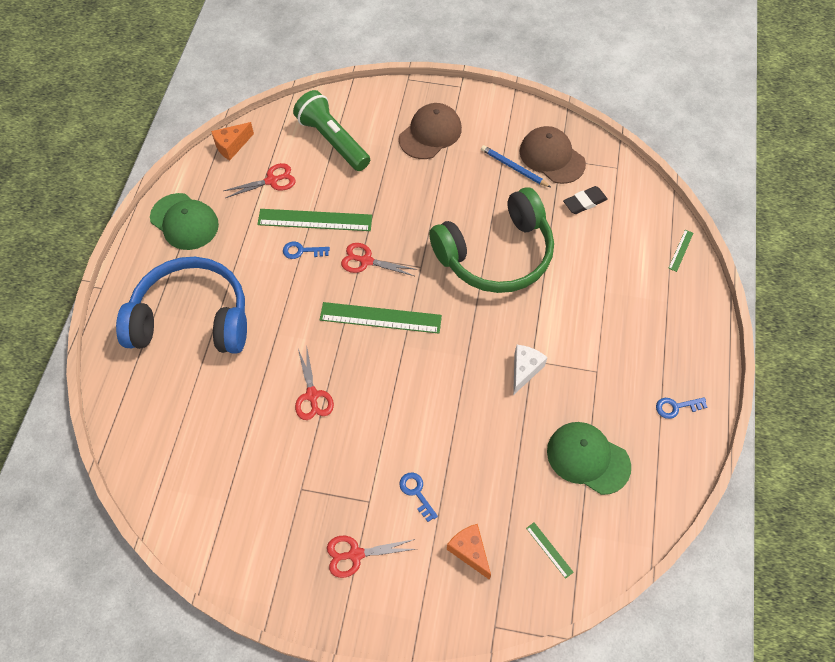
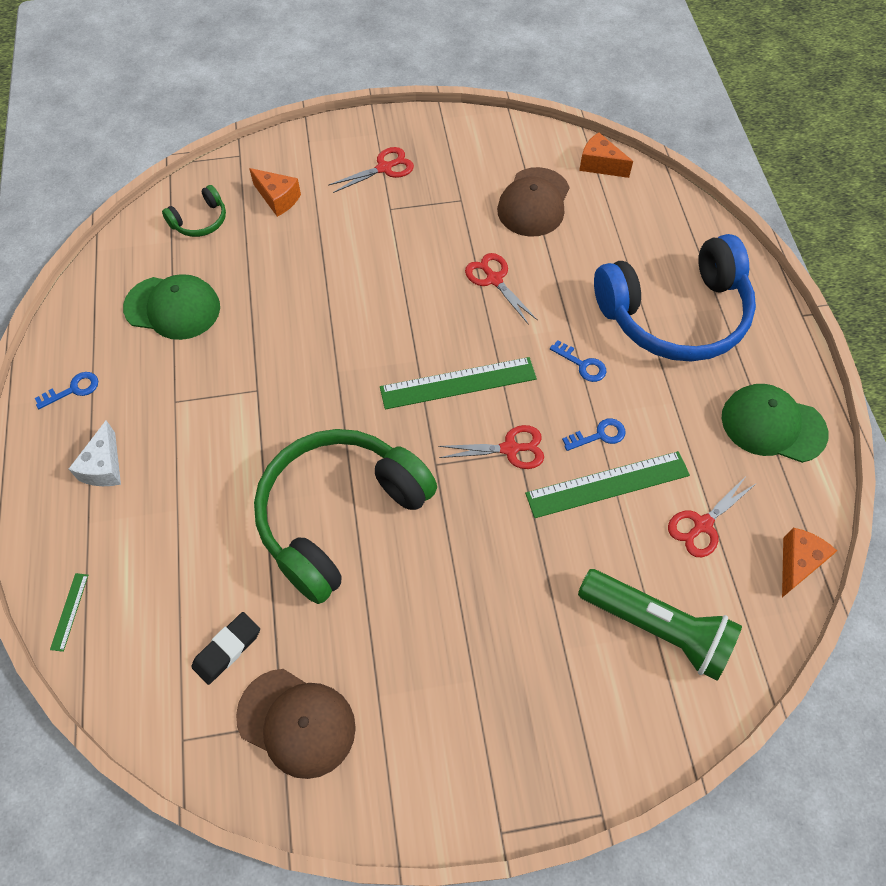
camera: 160 degrees right, 0 degrees up
brown cap [399,103,462,159] -> brown cap moved to [497,167,570,237]
blue key [399,472,438,522] -> blue key moved to [550,340,606,382]
blue pencil [481,145,551,187] -> none
white cheese [513,345,548,395] -> white cheese moved to [69,420,121,486]
green ruler [526,522,574,579] -> green headphones [162,185,226,237]
none -> orange cheese [579,132,633,178]

